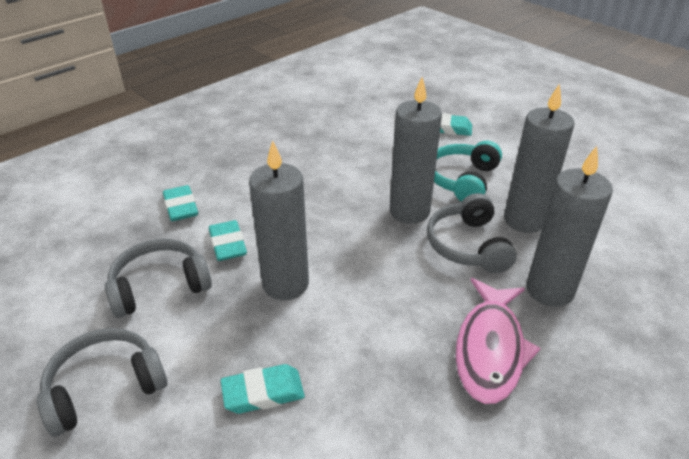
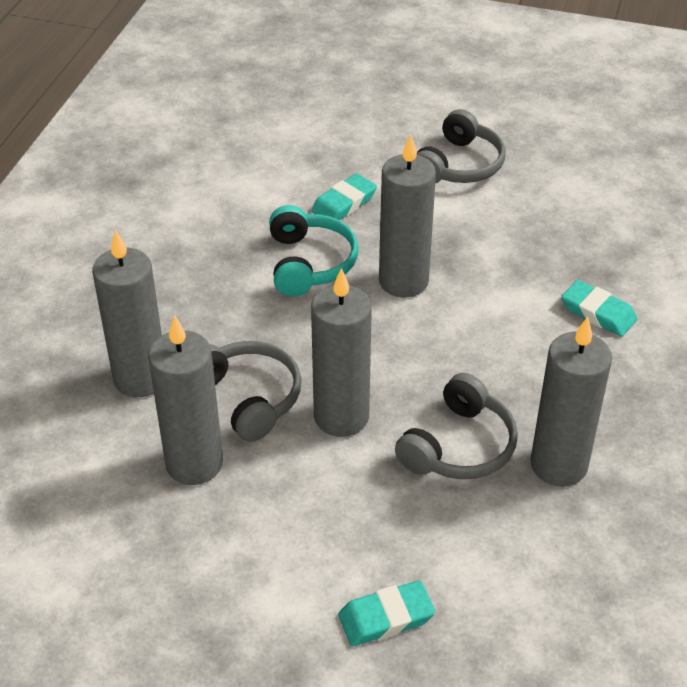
camera: 150 degrees right, 5 degrees up
grey headphones [105,239,212,318] -> grey headphones moved to [395,373,518,479]
turquoise eraser [209,220,247,261] -> none
turquoise headphones [434,140,502,202] -> turquoise headphones moved to [269,205,358,296]
pink fish [455,278,541,404] -> none
none -> grey candle [530,316,612,486]

